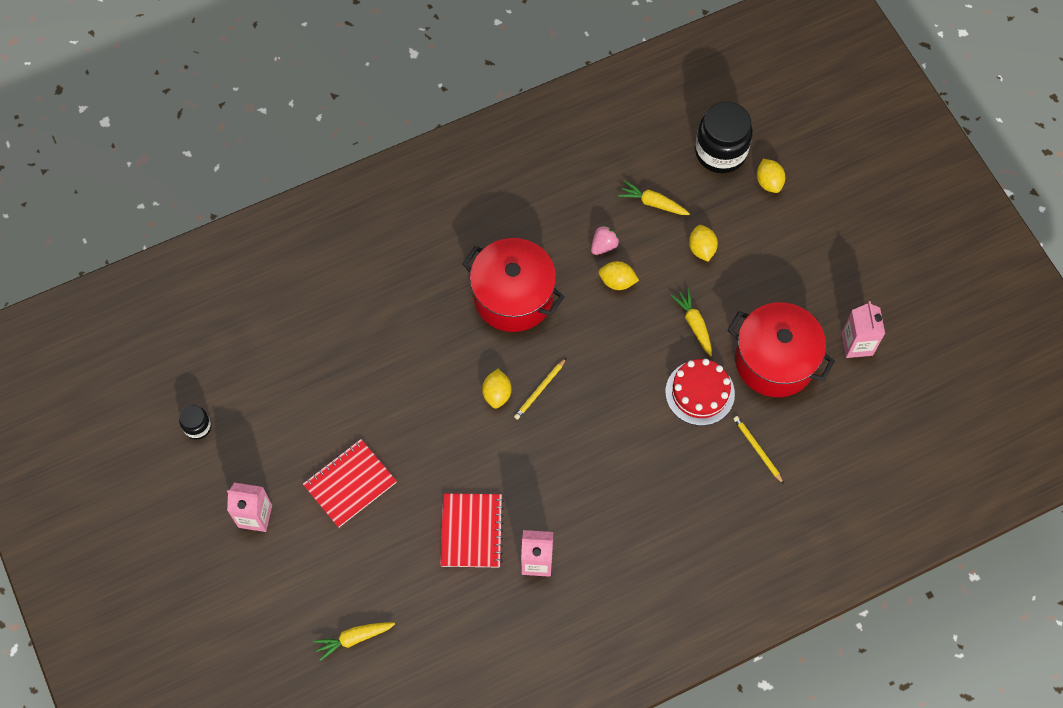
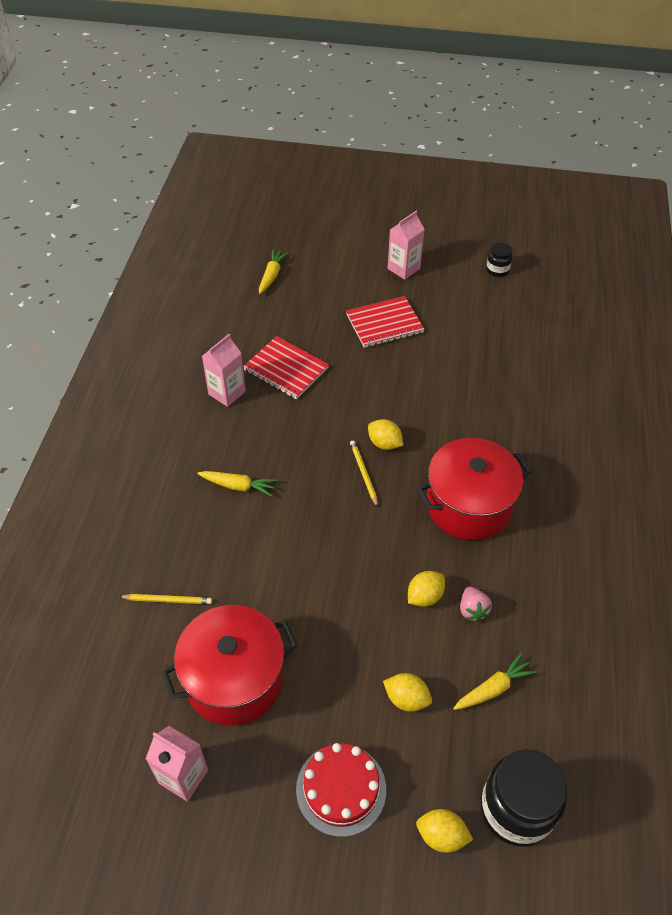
camera: 125 degrees right, 15 degrees down
red notebook [303,439,397,528] -> red notebook turned 75 degrees clockwise [346,296,425,348]
red cake [665,359,735,426] -> red cake moved to [296,743,386,837]
yellow carrot [671,288,712,356] -> yellow carrot moved to [197,471,277,497]

